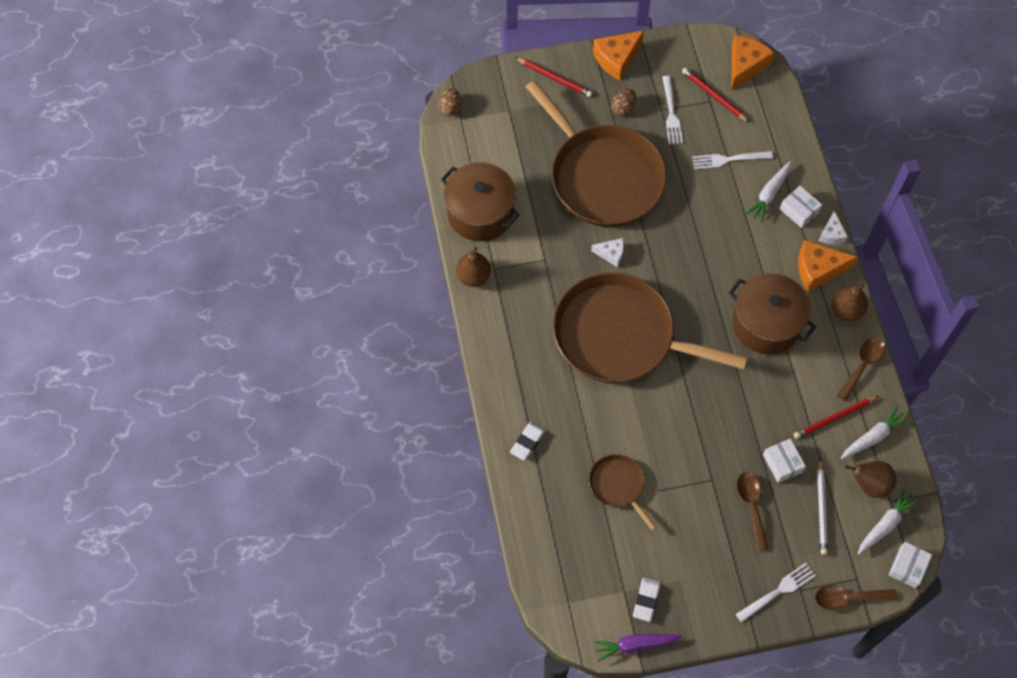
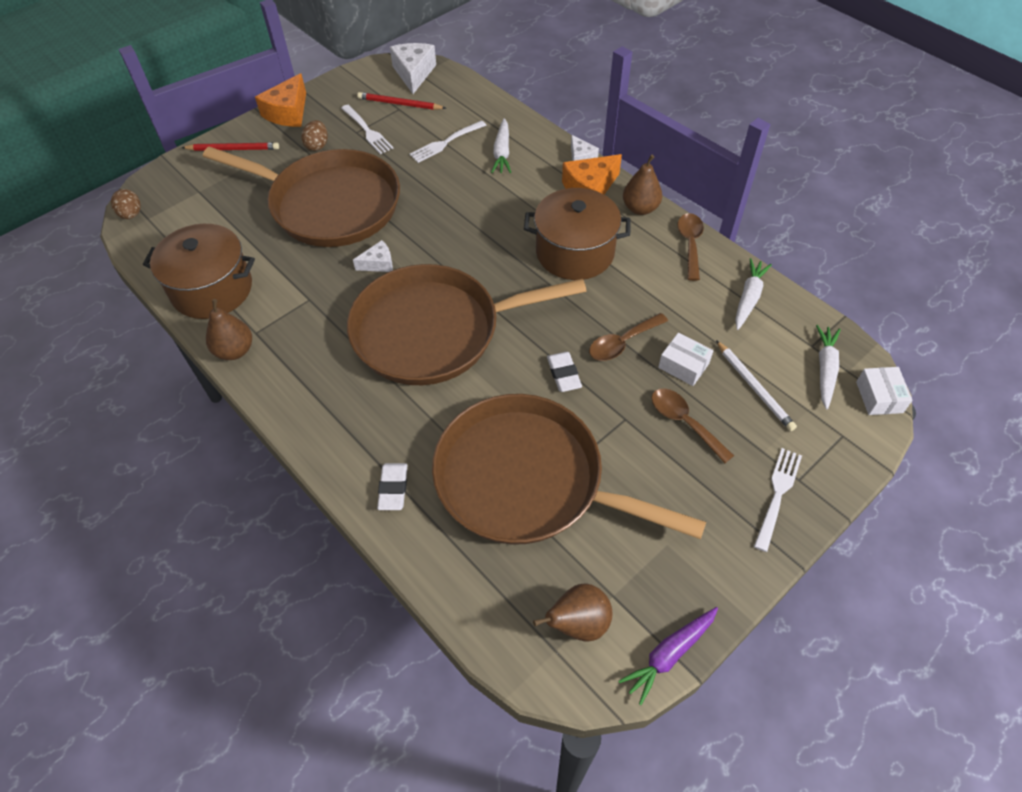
camera: 30 degrees left, 10 degrees down
brown pan [589,454,657,530] -> brown pan [432,394,706,545], size x2.27
white eraser [633,577,661,622] -> white eraser moved to [547,352,582,392]
orange cheese [731,35,774,90] -> white cheese [390,43,436,94]
white box [780,186,822,228] -> none
red pencil [794,396,879,439] -> none
brown spoon [815,585,897,610] -> brown spoon moved to [589,313,668,361]
brown pear [844,461,896,498] -> brown pear moved to [533,583,612,641]

